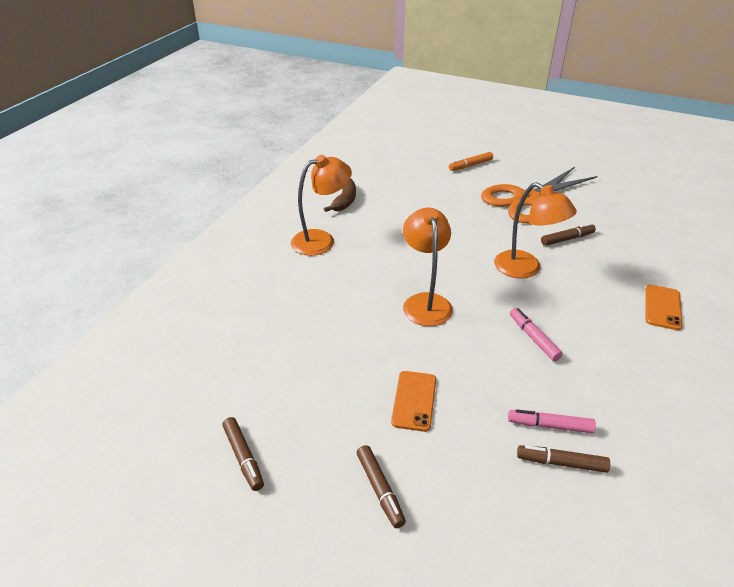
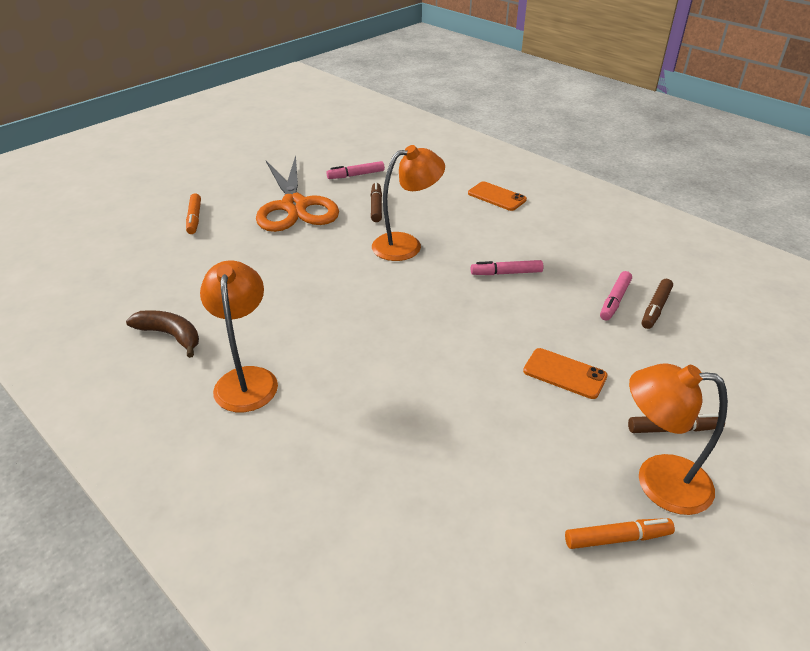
camera: 70 degrees left, 0 degrees up
brown marker [222,417,264,491] -> orange marker [565,518,675,549]
orange lamp [403,208,453,326] -> orange lamp moved to [629,364,728,515]
none -> pink marker [327,161,385,179]

